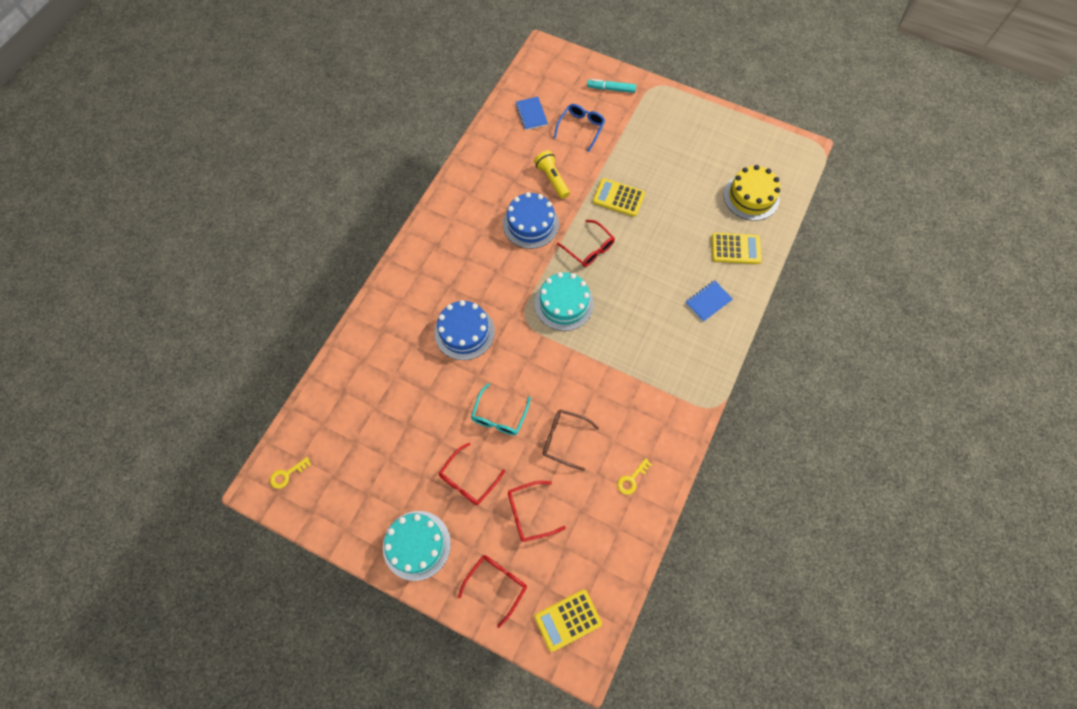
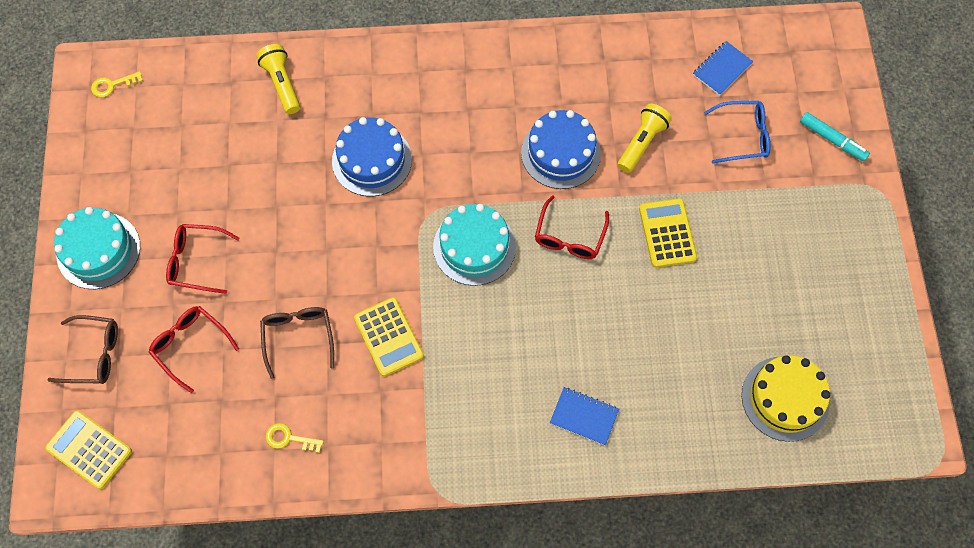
camera: 60 degrees right, 0 degrees up
yellow key [270,457,312,489] -> yellow key turned 45 degrees counterclockwise [91,71,143,98]
red glasses [458,555,527,628] -> brown glasses [48,315,118,384]
turquoise glasses [471,383,531,435] -> none
turquoise marker [587,79,636,93] -> turquoise marker turned 150 degrees clockwise [800,112,870,161]
yellow calculator [712,233,761,264] -> yellow calculator moved to [354,297,424,376]
none -> yellow flashlight [256,44,300,114]

